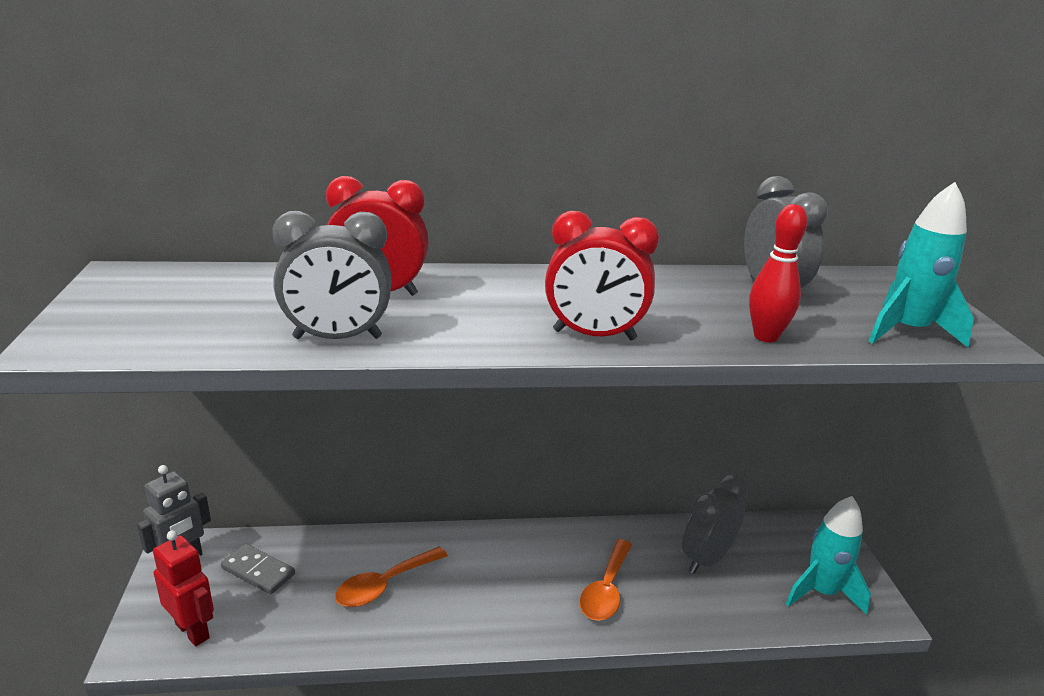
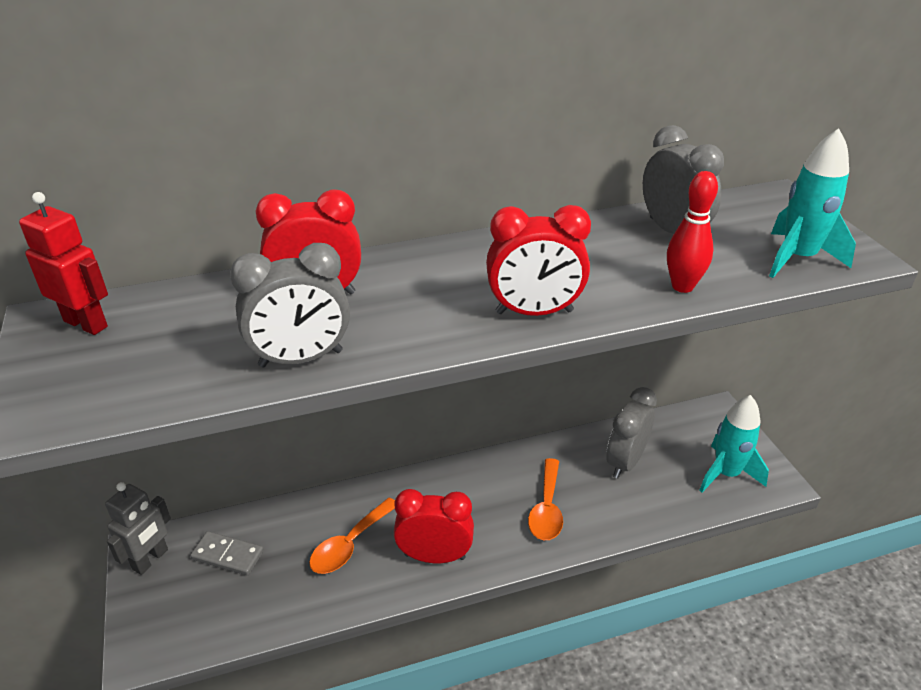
camera: 10 degrees left, 10 degrees up
red robot [153,530,214,646] -> red robot moved to [19,192,108,335]
none -> red clock [394,489,474,563]

